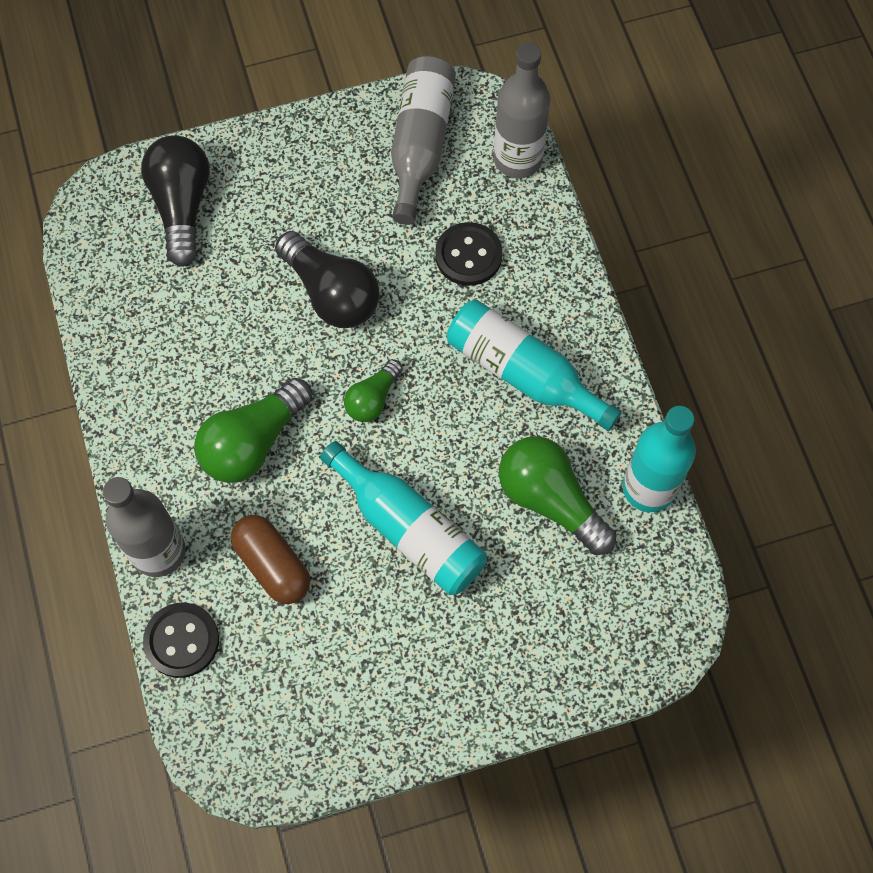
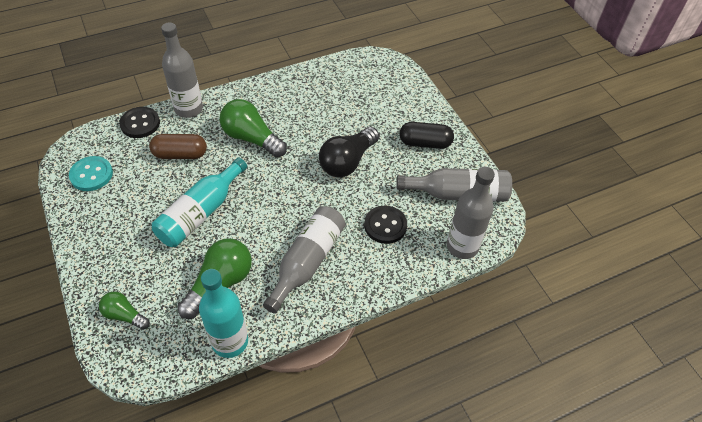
camera: 80 degrees right, 15 degrees down
black light bulb [141,135,210,267] -> none
brown capsule [231,515,310,604] -> brown capsule turned 45 degrees clockwise [149,134,207,159]
green light bulb [344,359,403,422] -> green light bulb moved to [99,291,150,330]
turquoise bottle [447,299,622,431] -> grey bottle [263,206,346,314]
none -> turquoise button [69,156,113,191]
none -> black capsule [399,122,454,149]

